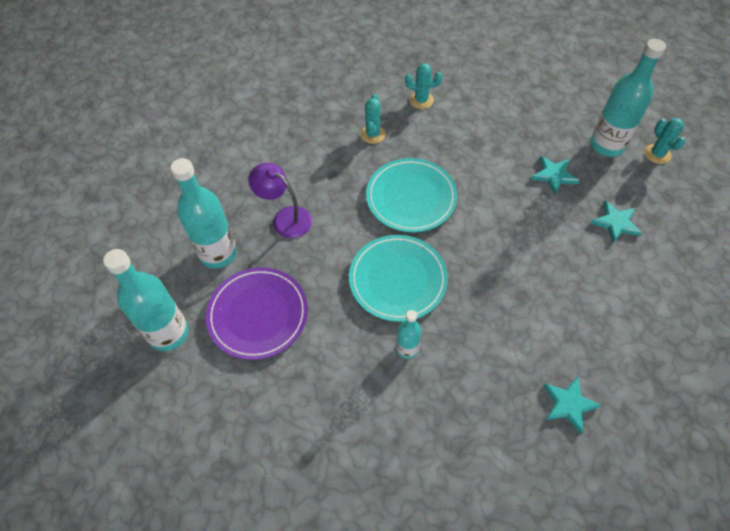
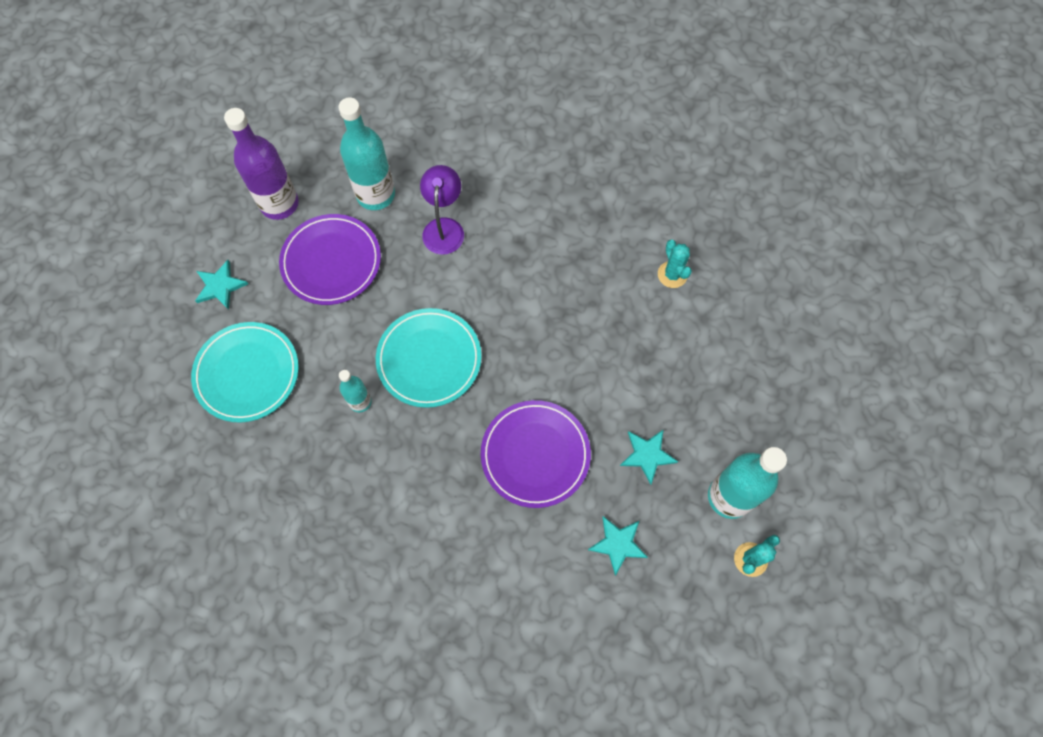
camera: 60 degrees right, 10 degrees up
turquoise bottle [103,249,188,351] -> purple bottle [224,108,299,220]
turquoise cactus [360,94,385,144] -> none
turquoise plate [366,158,457,233] -> turquoise plate moved to [191,322,299,422]
turquoise star [543,377,602,434] -> turquoise star moved to [195,260,248,310]
none -> purple plate [481,400,591,508]

